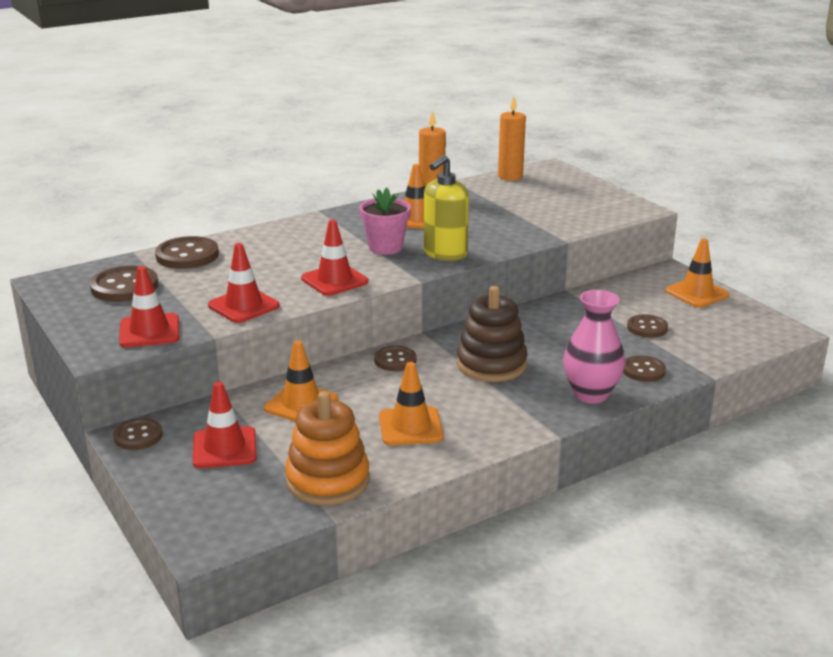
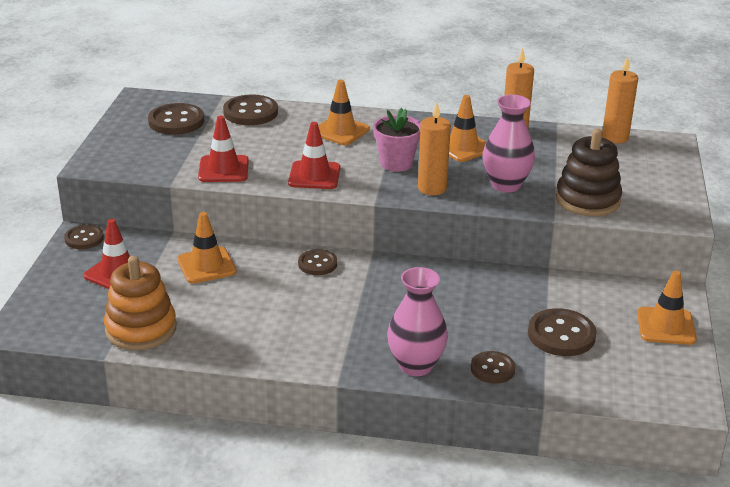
camera: 40 degrees right, 5 degrees up
red traffic cone [119,266,180,347] -> none
orange traffic cone [379,362,444,445] -> orange traffic cone moved to [318,80,370,145]
yellow soap dispenser [424,155,469,261] -> orange candle [418,102,451,195]
brown stacking toy [457,286,528,382] -> brown stacking toy moved to [556,129,622,217]
brown button [627,314,668,338] -> brown button [528,308,596,356], size x1.58
none -> pink vase [483,94,535,193]

